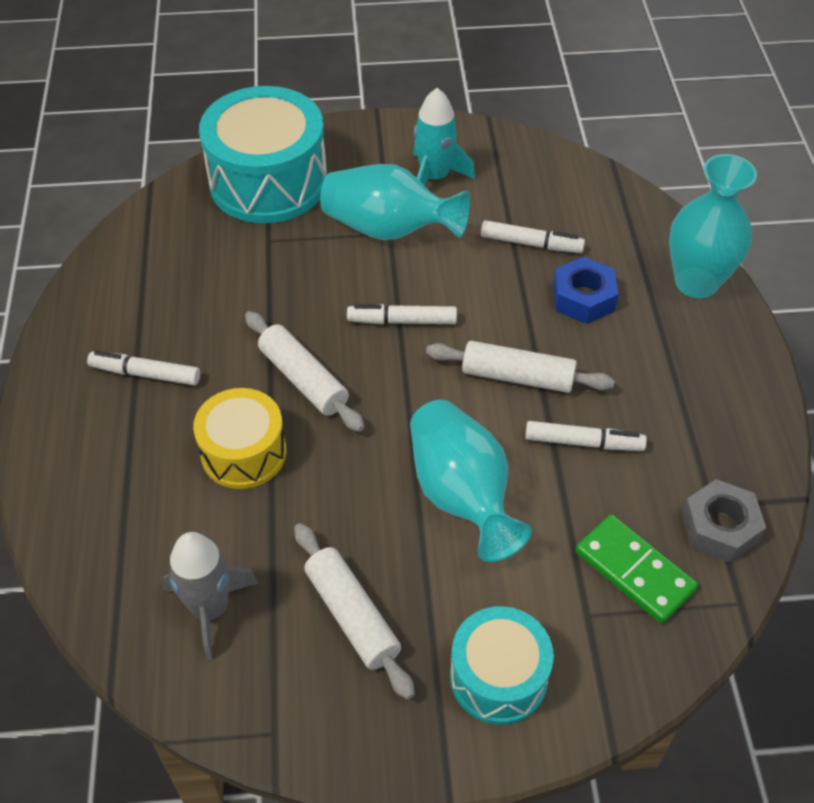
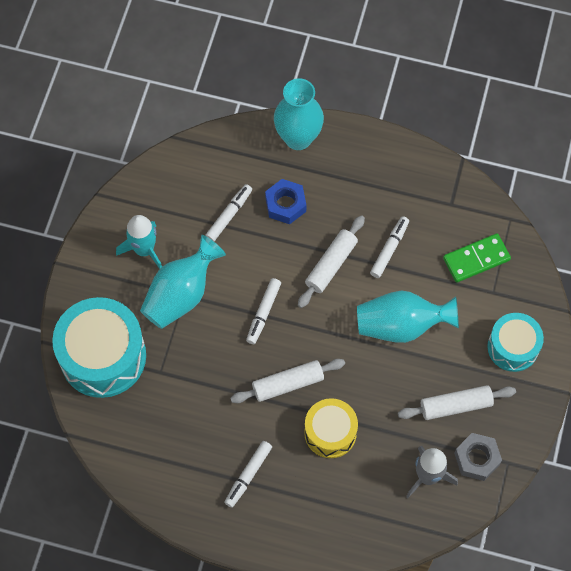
camera: 70 degrees left, 15 degrees up
grey nut [682,479,766,563] -> grey nut moved to [454,433,502,481]

